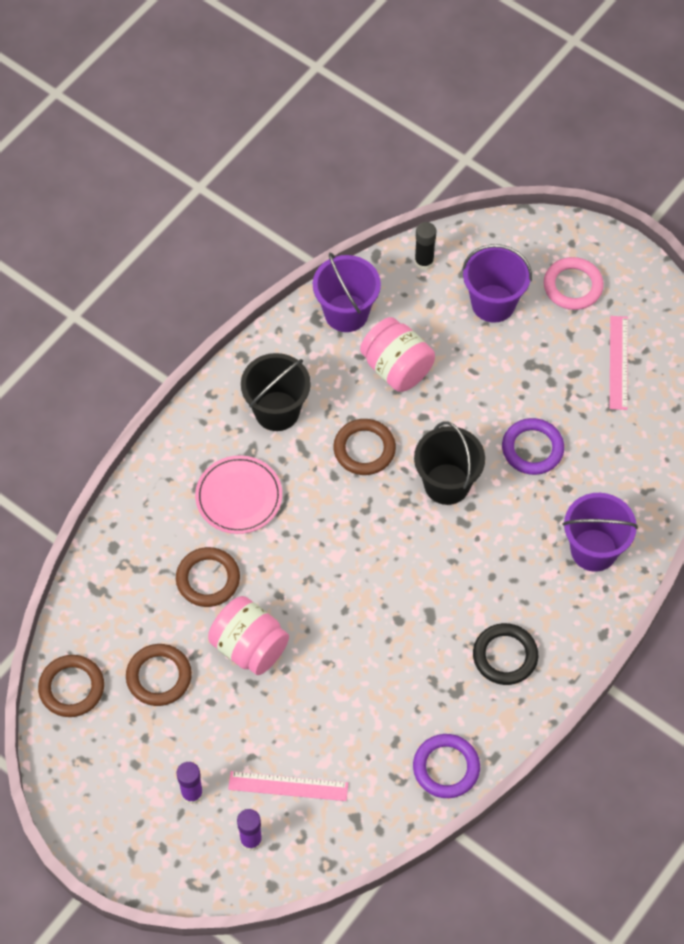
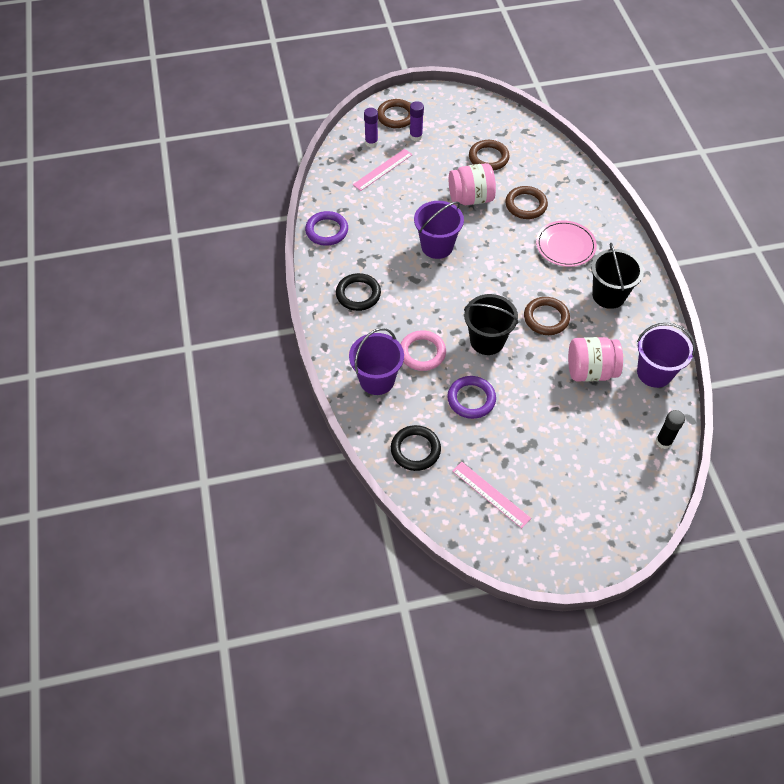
camera: 130 degrees right, 5 degrees down
brown ring [38,655,104,717] -> brown ring moved to [377,99,411,128]
purple bucket [462,244,532,323] -> purple bucket moved to [414,201,464,259]
pink ring [544,257,604,310] -> pink ring moved to [401,330,446,371]
none -> black ring [391,425,441,471]

